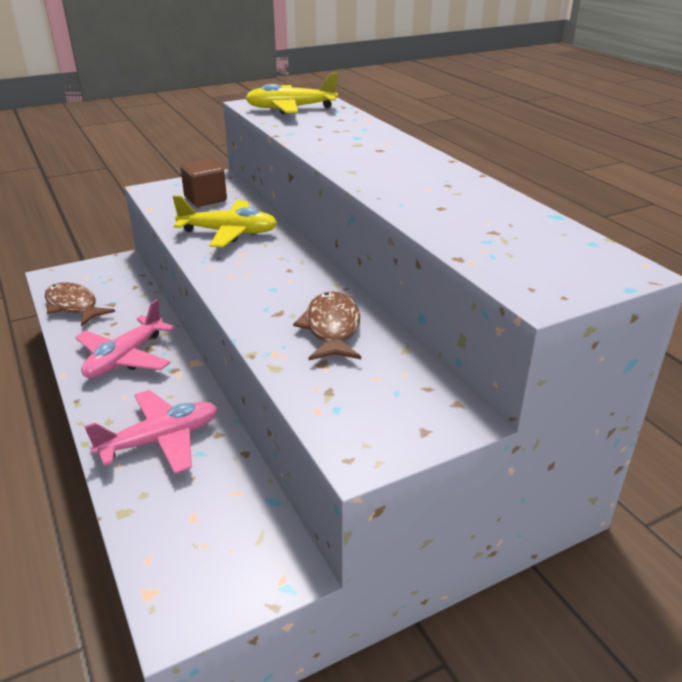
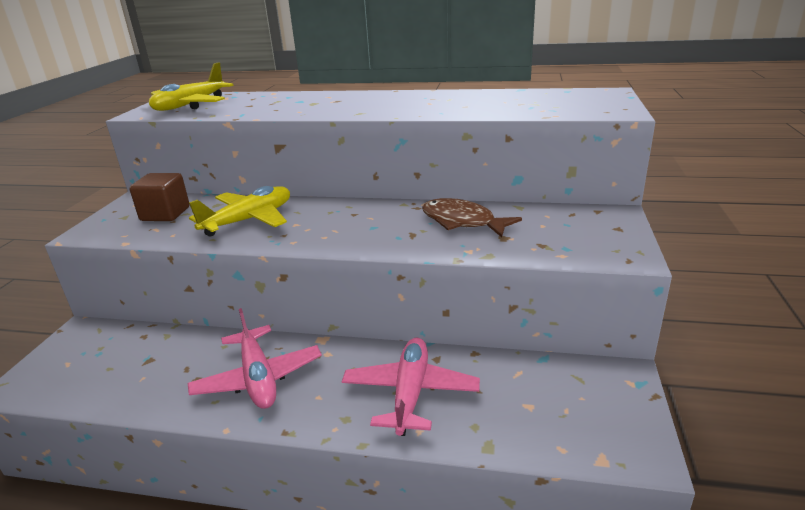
camera: 50 degrees left, 5 degrees down
brown fish [45,282,115,327] -> none

